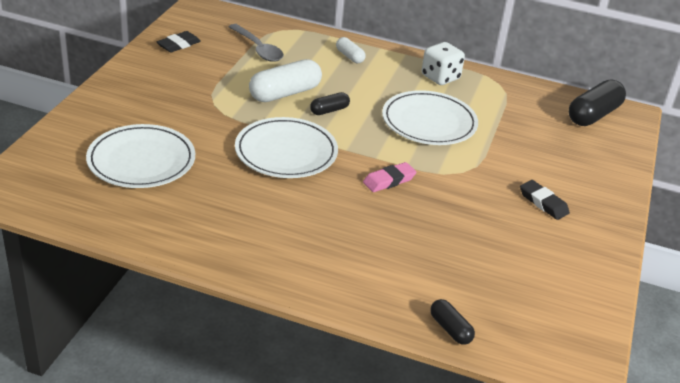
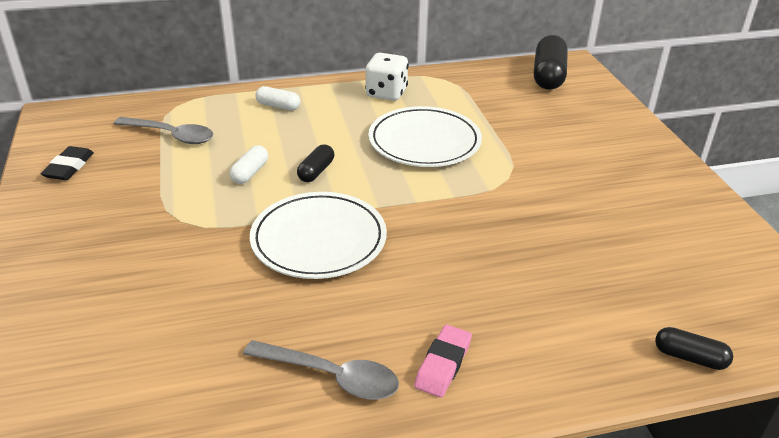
camera: 30 degrees left, 0 degrees up
white plate [86,124,195,188] -> none
white capsule [249,59,322,102] -> white capsule [230,145,268,184], size x0.54
pink eraser [363,162,416,192] -> pink eraser moved to [414,325,472,398]
black eraser [520,180,570,220] -> none
none -> grey spoon [243,340,399,400]

